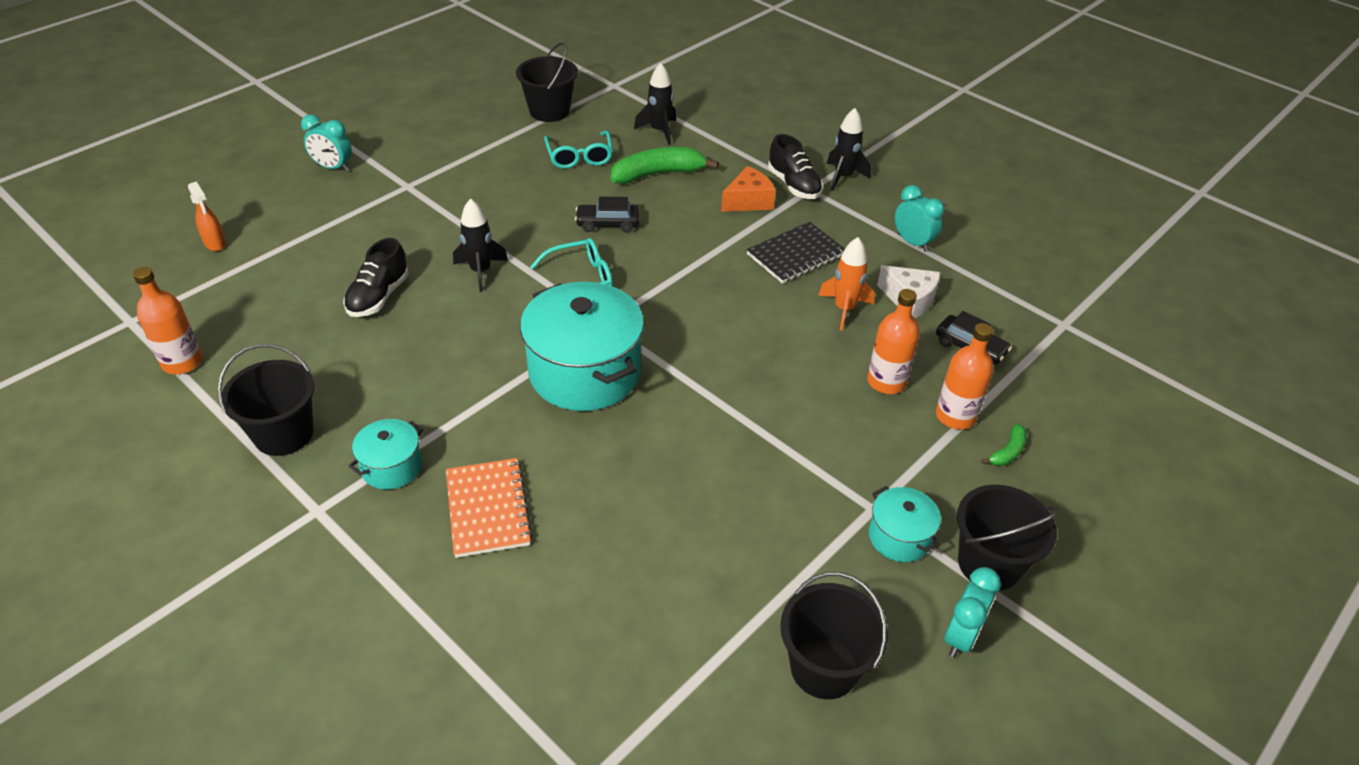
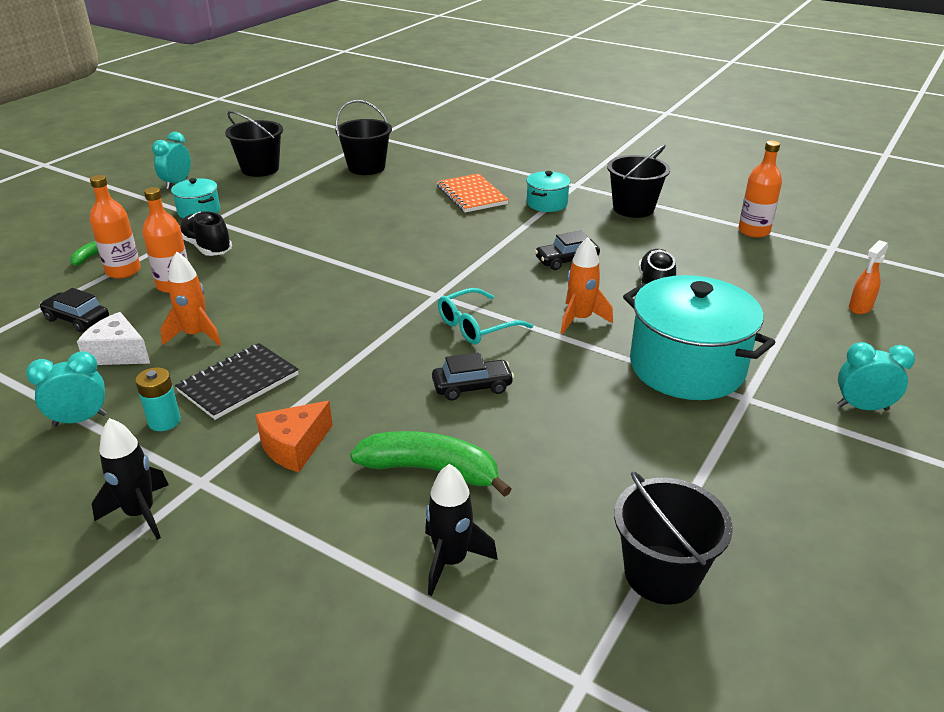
camera: 170 degrees right, 10 degrees down
orange spray bottle [188,181,226,251] -> orange spray bottle turned 90 degrees counterclockwise [849,240,888,314]
black rocket [453,198,508,292] -> orange rocket [561,237,613,334]
turquoise pot [520,282,644,411] -> turquoise pot moved to [623,275,775,400]
turquoise glasses [544,130,613,168] -> none
green banana [611,147,719,184] -> green banana turned 135 degrees counterclockwise [350,431,511,497]
black shoe [768,134,823,199] -> black shoe moved to [180,211,232,256]
turquoise clock [895,185,944,252] -> turquoise clock turned 120 degrees clockwise [26,351,107,426]
black bucket [957,485,1059,590] -> black bucket moved to [335,100,392,175]
none -> turquoise battery [135,367,181,431]
none -> black car [535,231,600,270]

